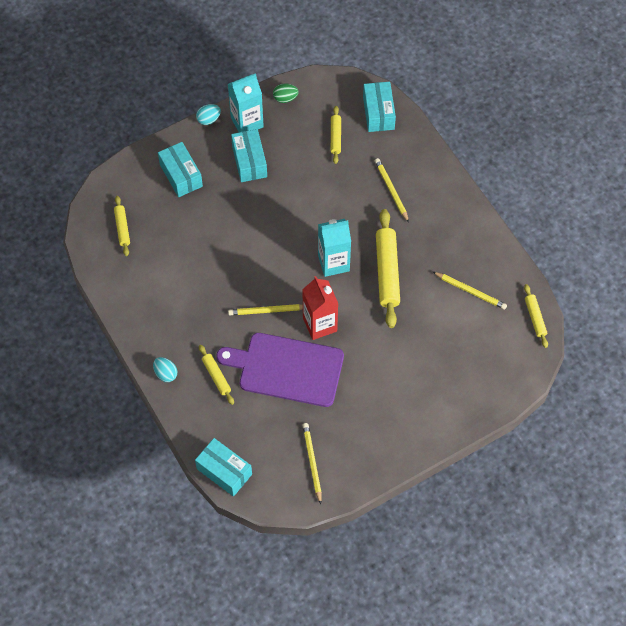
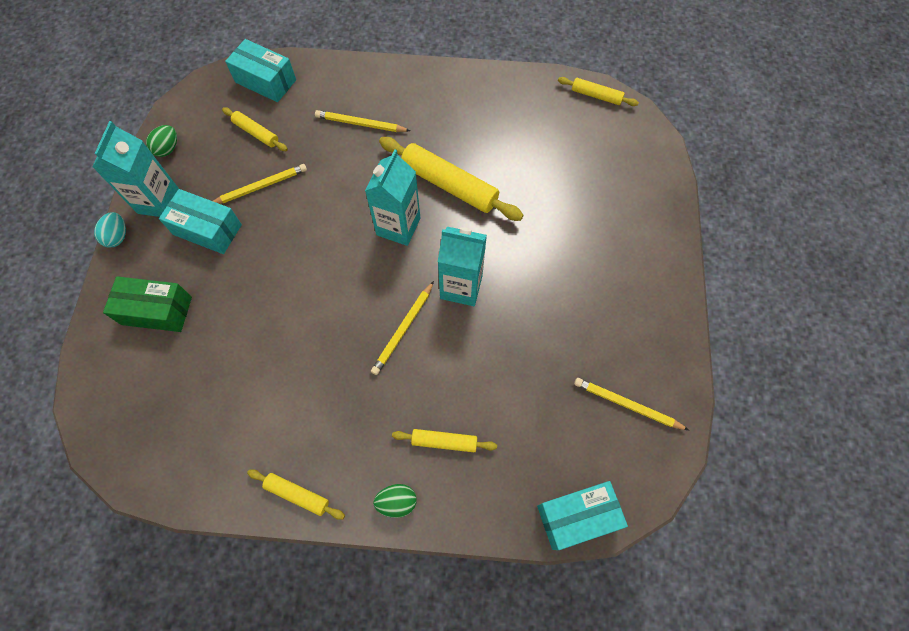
camera: 55 degrees left, 5 degrees up
yellow rolling pin [114,196,130,256] -> yellow rolling pin moved to [247,469,345,520]
turquoise egg [153,357,177,382] -> green egg [373,484,417,518]
turquoise box [158,142,203,197] -> green box [103,276,192,332]
purple cutting board [217,333,344,407] -> none
red carton [302,276,338,340] -> turquoise carton [438,227,487,306]
yellow pencil [433,272,507,310] -> yellow pencil moved to [213,164,307,204]

